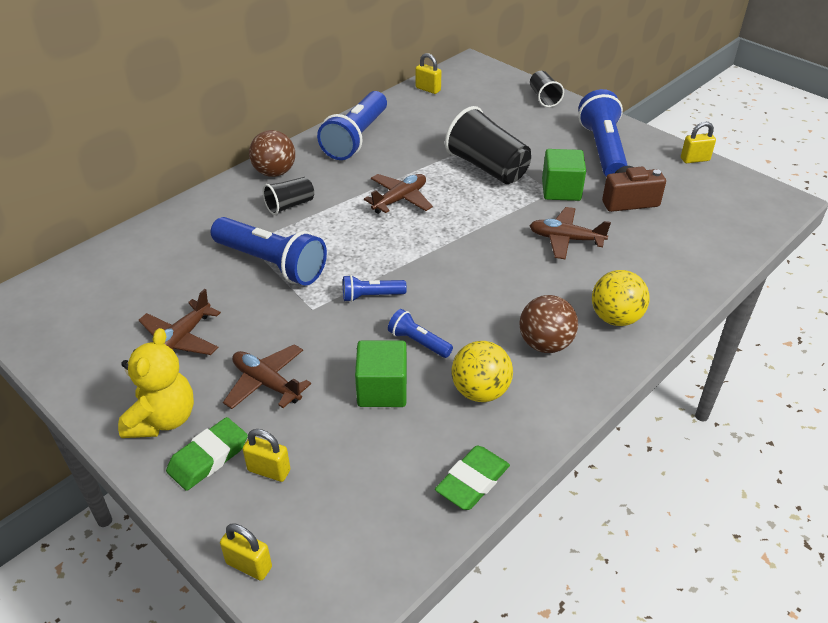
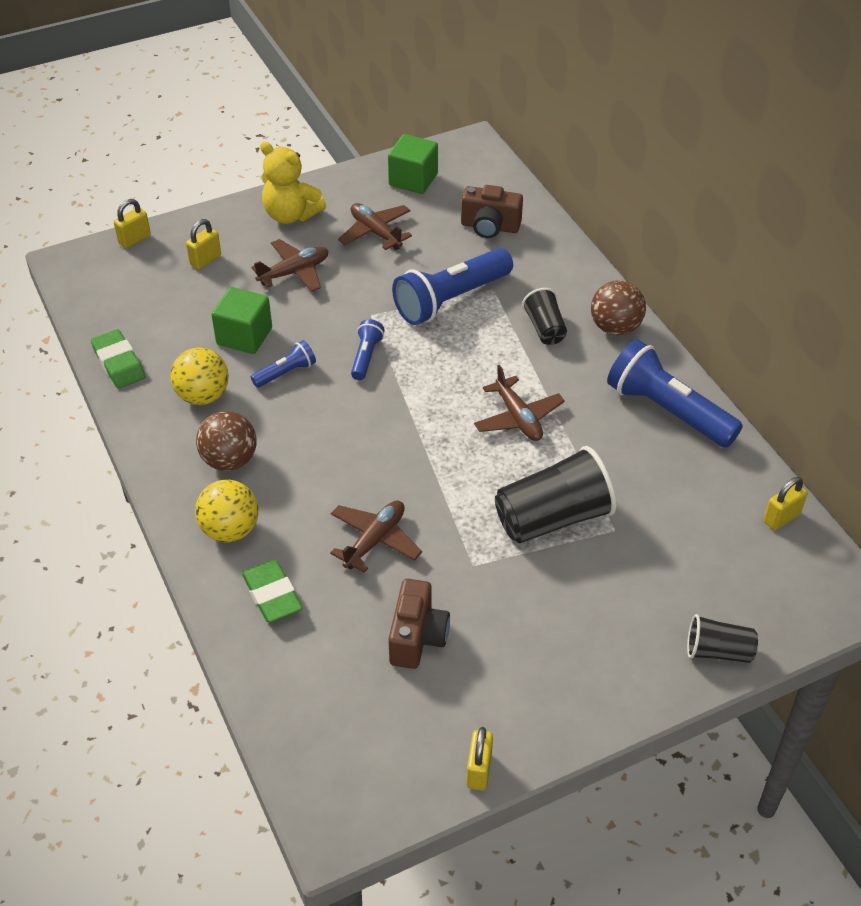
camera: 110 degrees right, 5 degrees up
green eraser [166,417,248,491] -> green eraser moved to [242,560,302,622]
green cube [542,149,586,201] -> green cube moved to [388,134,438,194]
blue flashlight [578,89,628,177] -> none
none -> brown camera [461,185,523,238]

